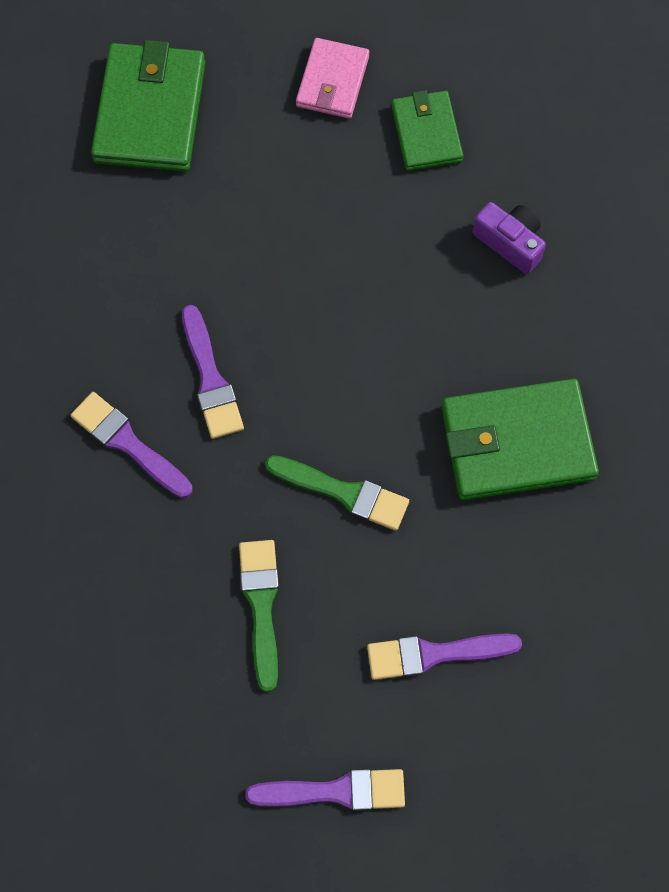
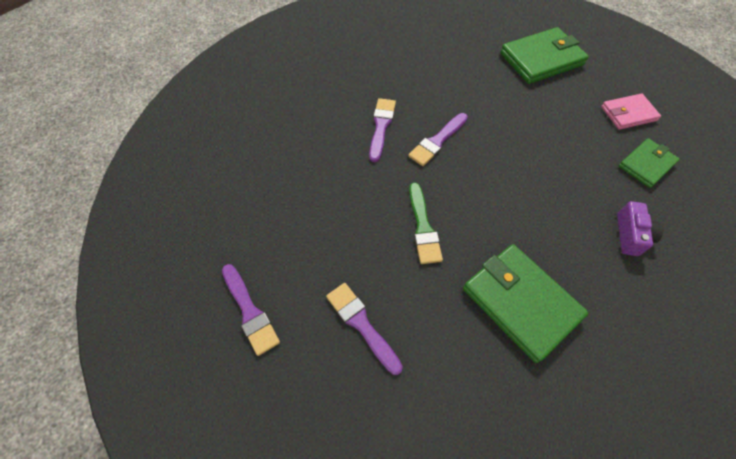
camera: 60 degrees right, 10 degrees down
green brush [239,540,279,692] -> none

